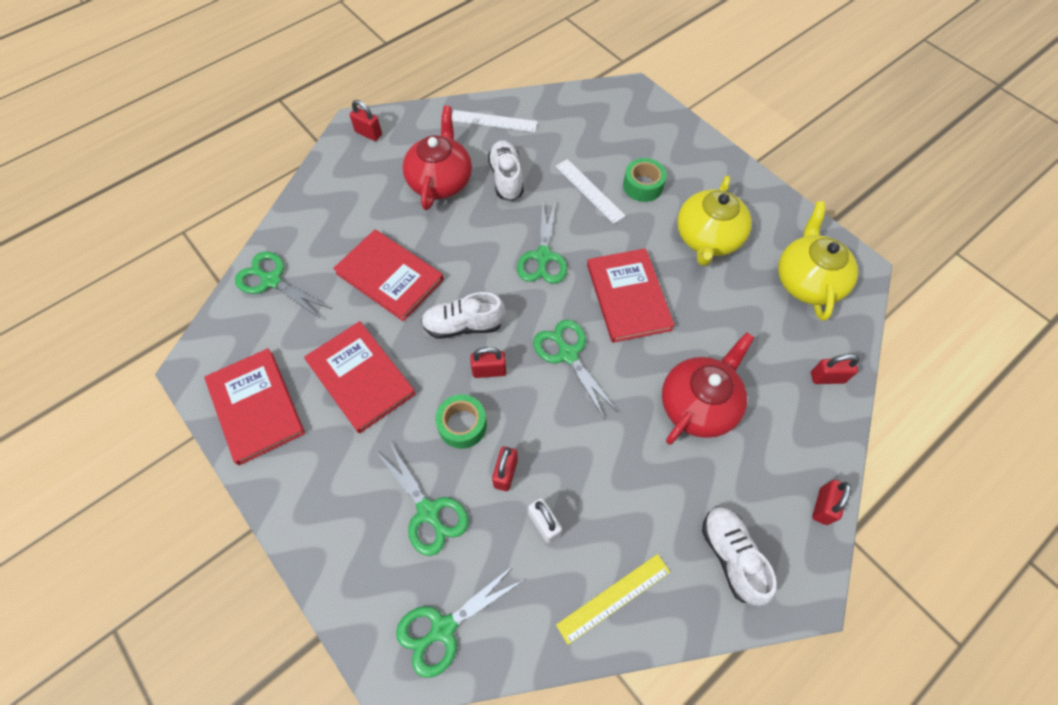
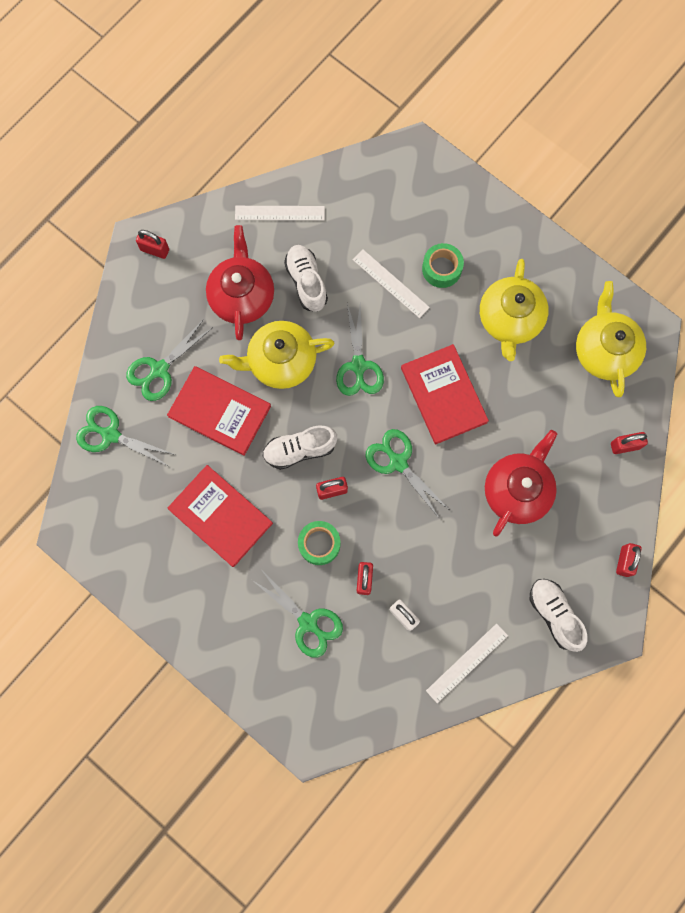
camera: 10 degrees left, 15 degrees up
red book [204,348,305,465] -> none
green scissors [396,564,525,678] -> green scissors moved to [126,319,212,401]
yellow ruler [556,554,670,645] -> white ruler [426,623,508,703]
none -> yellow teapot [219,321,334,389]

